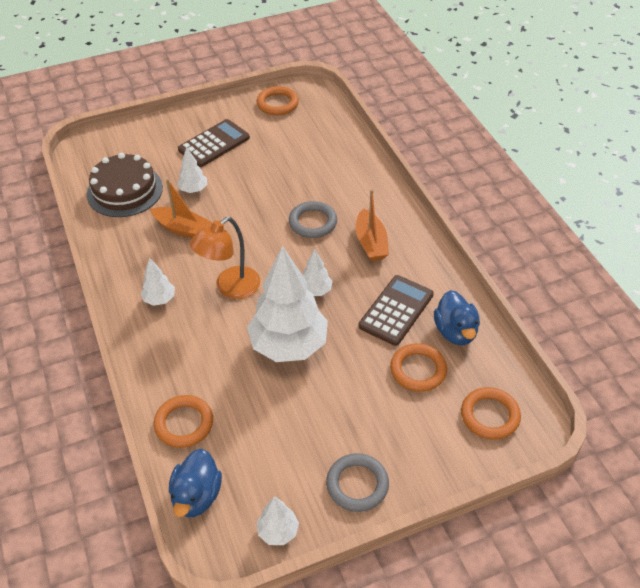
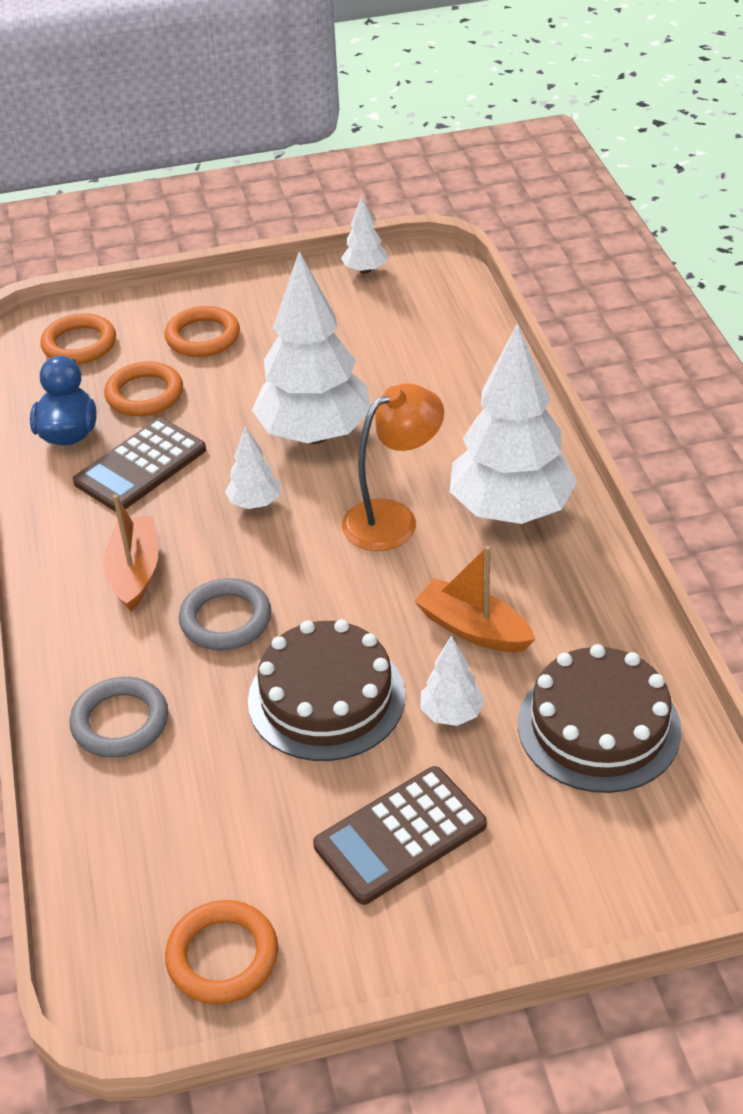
camera: 170 degrees left, 5 degrees down
white tree [141,258,175,306] -> white tree [450,323,577,524], size x2.23
orange ring [154,395,213,448] -> orange ring moved to [165,306,240,357]
blue duck [169,449,222,517] -> none
grey ring [326,453,389,512] -> grey ring moved to [70,677,168,758]
none -> brown cake [248,619,405,761]

